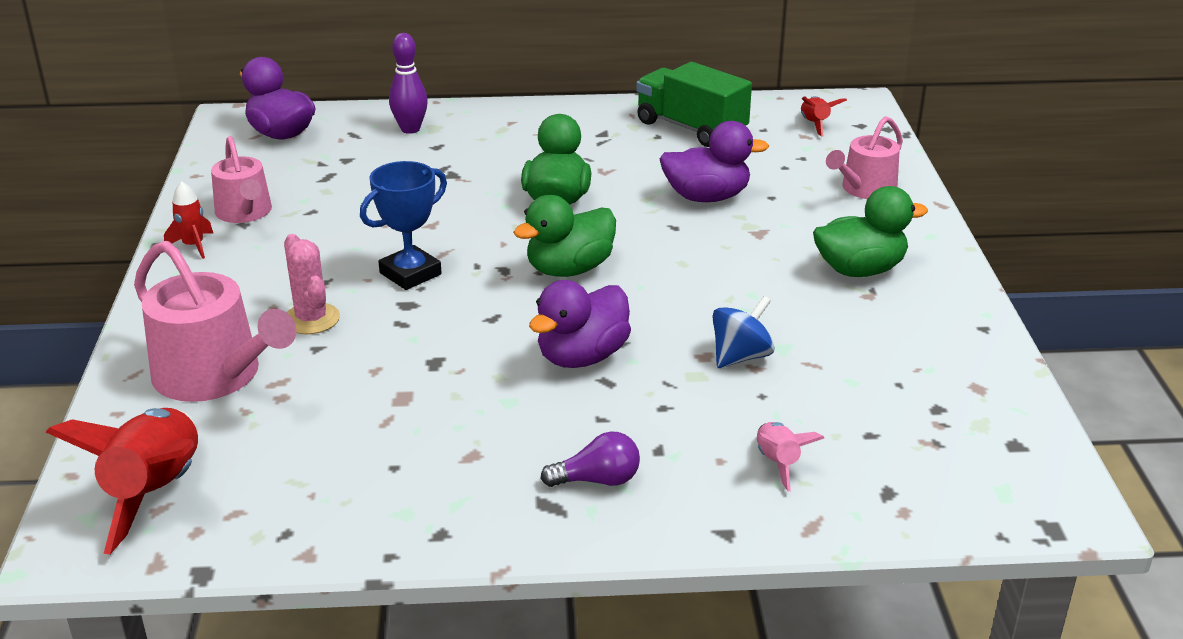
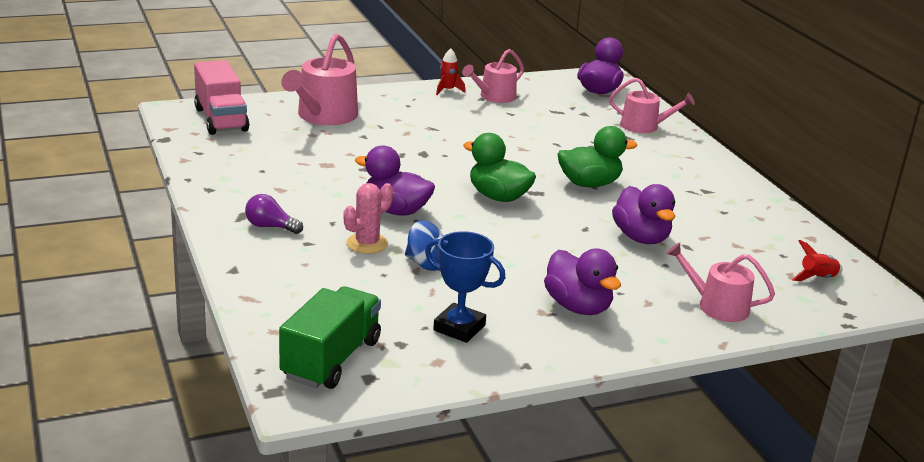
camera: 70 degrees right, 5 degrees down
red rocket [46,408,198,555] -> pink truck [194,60,249,135]
pink cactus [284,234,340,334] -> pink cactus moved to [343,183,393,254]
blue trophy [360,161,447,290] -> blue trophy moved to [425,231,505,343]
purple bowling pin [389,33,428,134] -> pink watering can [609,78,695,133]
purple light bulb [540,431,640,487] -> purple light bulb turned 135 degrees clockwise [245,194,303,234]
green truck [636,62,752,147] -> green truck moved to [279,286,381,389]
pink rocket [757,422,824,491] -> none
green duck [813,186,928,277] -> purple duck [544,249,621,315]

